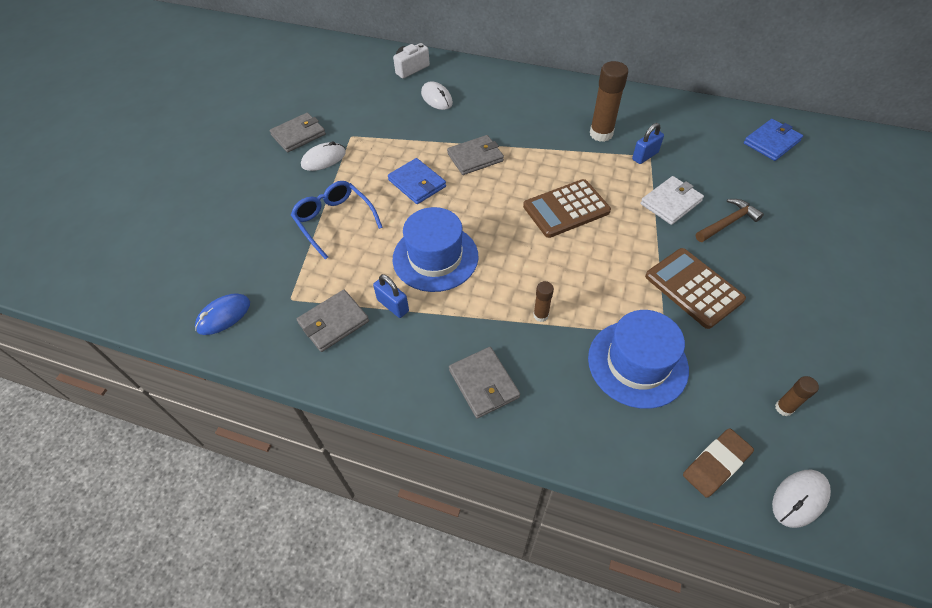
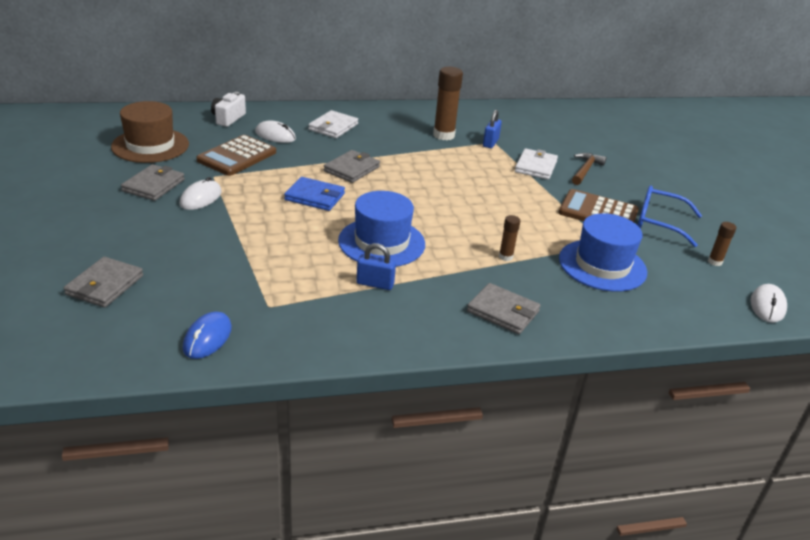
camera: 35 degrees left, 20 degrees down
blue glasses [291,181,383,260] -> blue glasses moved to [637,186,702,247]
grey wallet [297,290,369,352] -> grey wallet moved to [64,257,143,308]
brown calculator [523,179,611,238] -> brown calculator moved to [196,135,276,176]
brown eraser [683,428,754,498] -> none
blue wallet [744,119,803,161] -> none
none -> brown hat [111,101,189,163]
none -> white wallet [308,110,358,138]

